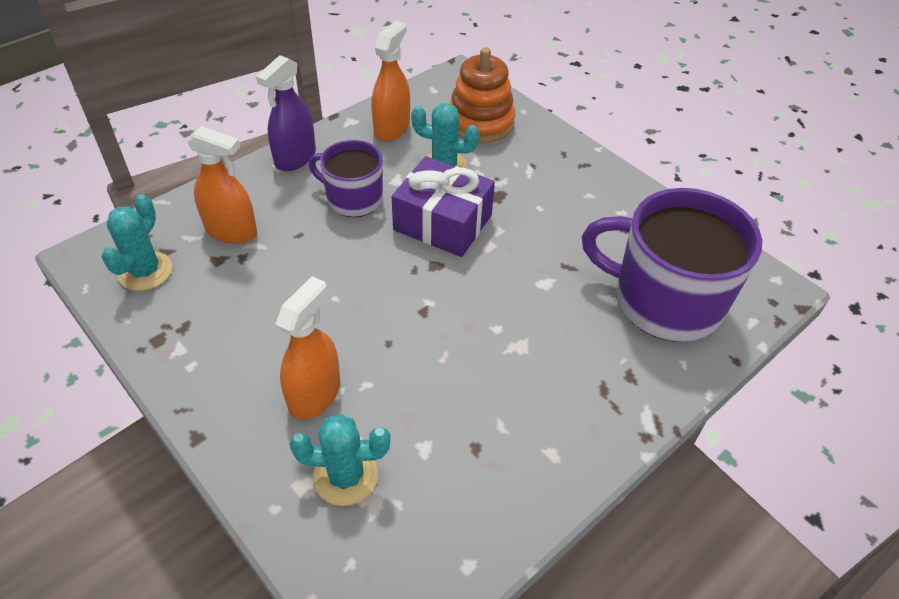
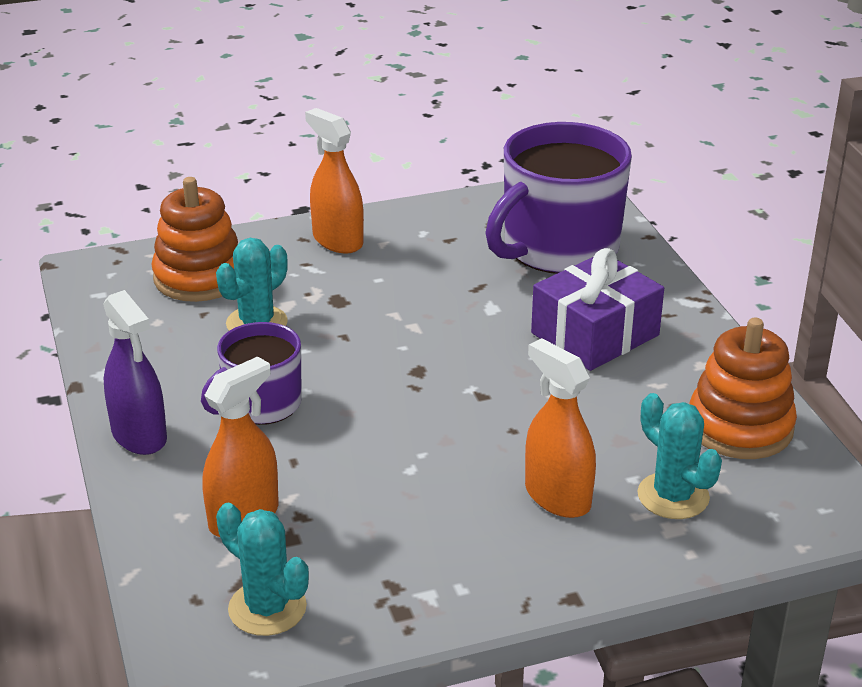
camera: 65 degrees left, 15 degrees down
turquoise cactus [289,414,390,506] -> turquoise cactus turned 60 degrees counterclockwise [637,393,722,519]
orange spray bottle [371,21,410,141] -> orange spray bottle moved to [305,108,364,253]
purple gift [392,156,495,257] -> purple gift moved to [531,248,664,371]
none -> orange stacking toy [689,318,797,459]

